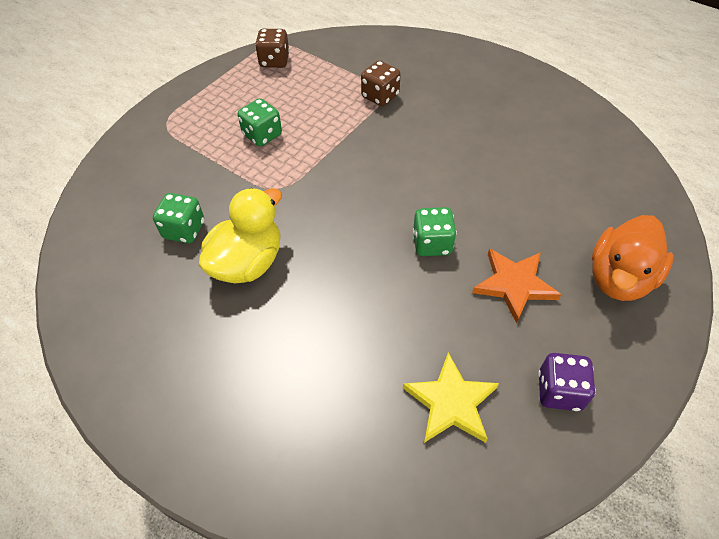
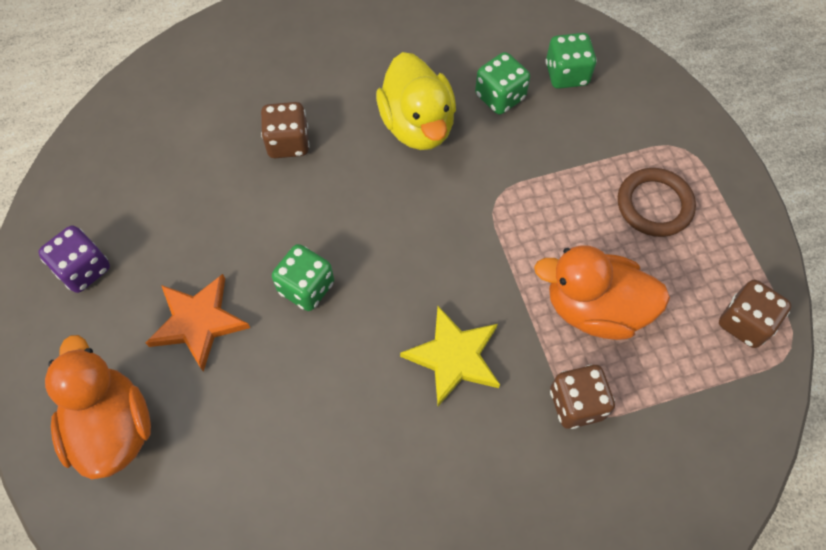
camera: 125 degrees right, 10 degrees up
green dice [238,98,282,147] -> green dice moved to [545,33,597,89]
yellow star [403,353,499,443] -> yellow star moved to [400,306,500,406]
none -> brown dice [261,102,310,158]
none -> orange duck [534,245,670,340]
none -> brown ring [618,168,696,237]

